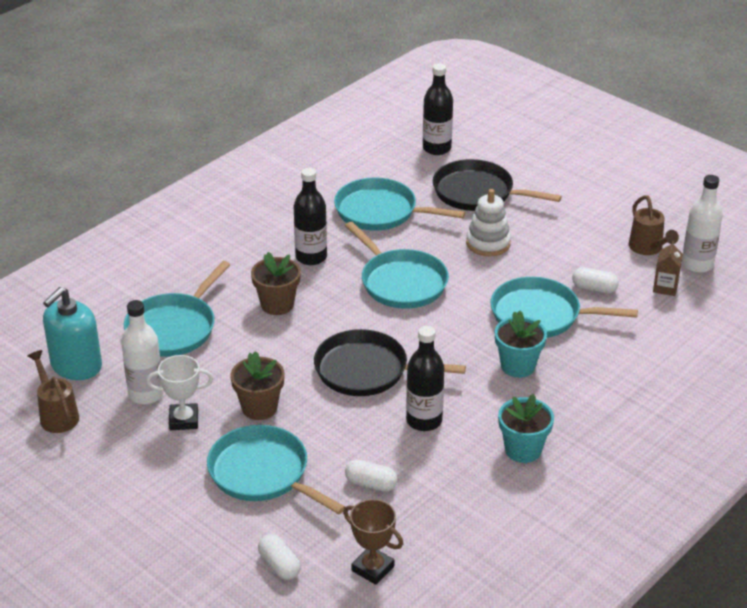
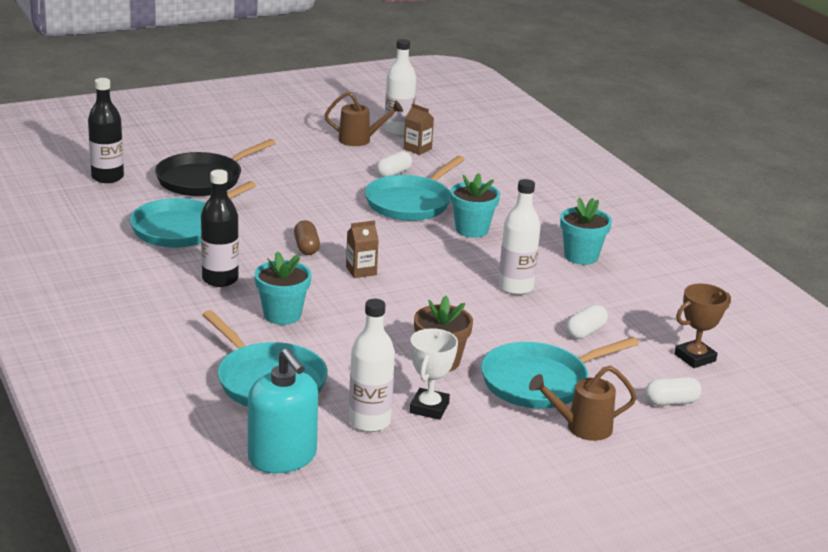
camera: 70 degrees left, 10 degrees down
brown watering can [27,350,79,433] -> brown watering can moved to [529,366,637,441]
brown flower pot [251,252,301,315] -> turquoise flower pot [255,251,311,325]
black pan [314,329,466,396] -> none
turquoise pan [345,222,449,309] -> brown capsule [294,220,320,255]
black bottle [406,326,444,431] -> white bottle [498,179,541,295]
white stacking toy [466,189,511,256] -> none
none -> brown carton [346,220,379,278]

